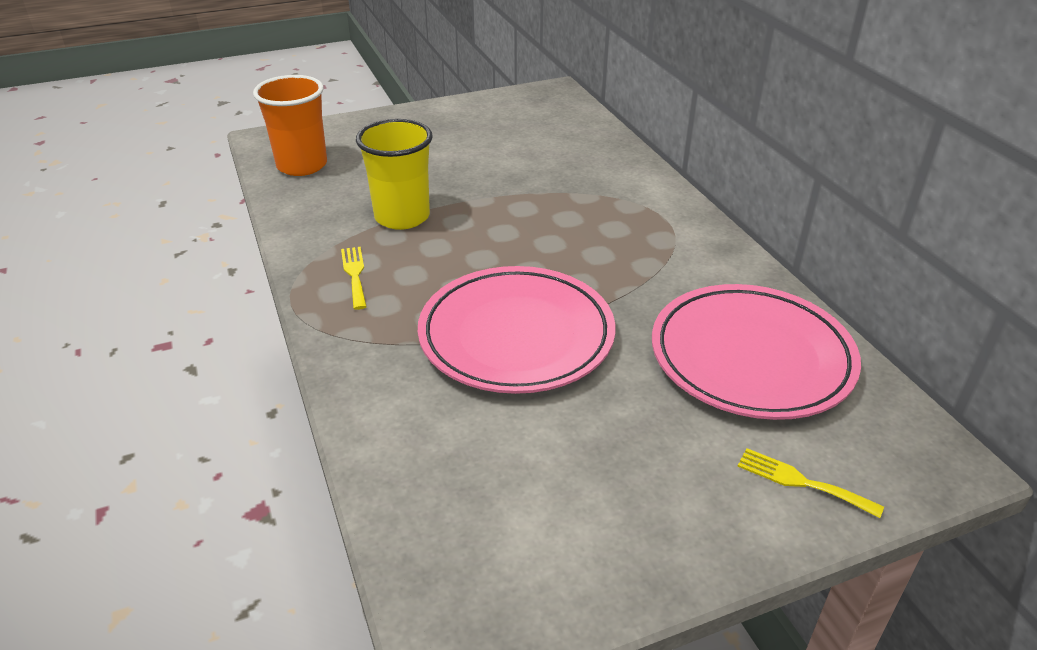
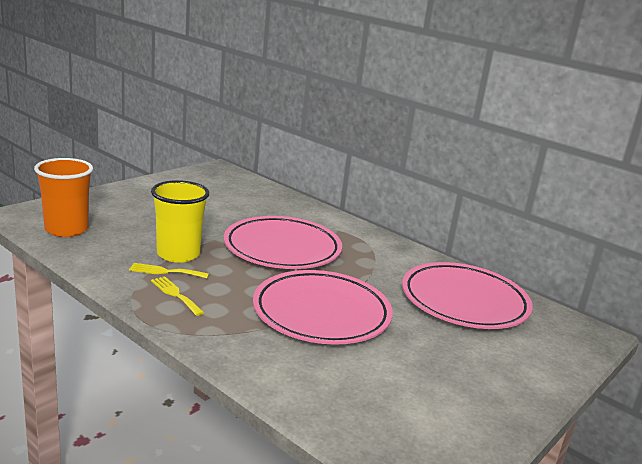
camera: 30 degrees left, 15 degrees down
yellow fork [737,448,884,518] -> yellow fork moved to [129,263,209,278]
none -> pink plate [224,216,342,269]

